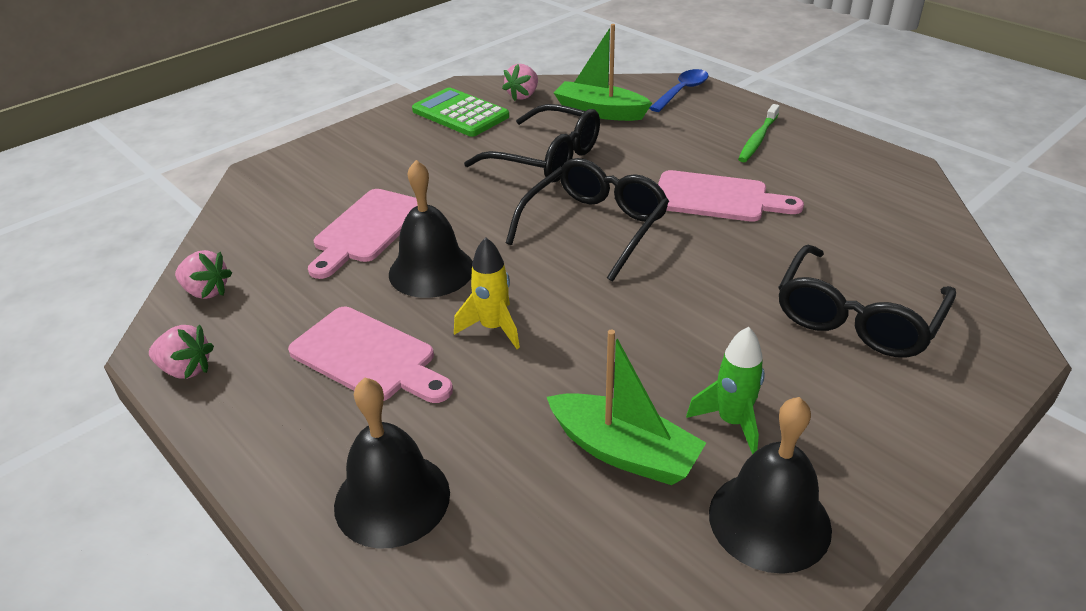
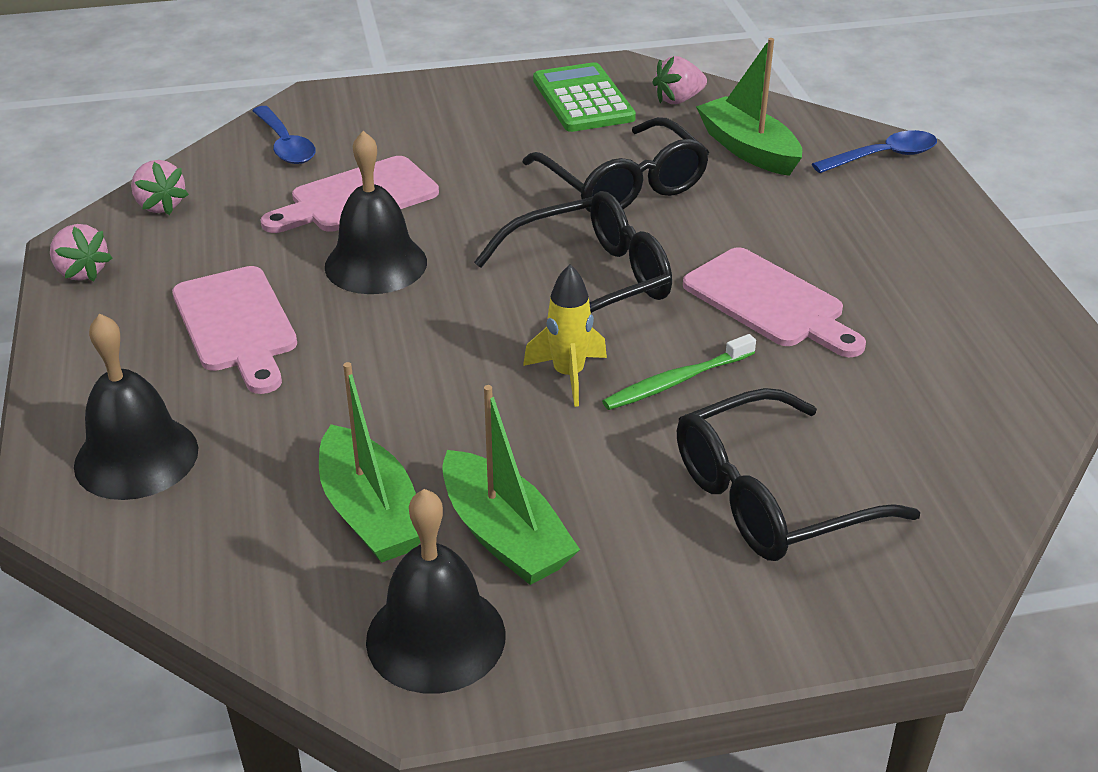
camera: 30 degrees right, 0 degrees up
yellow rocket [454,237,520,349] -> yellow rocket moved to [523,265,607,407]
green rocket [686,327,765,454] -> green boat [442,385,580,585]
green toothbrush [738,104,780,162] -> green toothbrush moved to [602,334,756,410]
none -> blue spoon [252,106,315,164]

